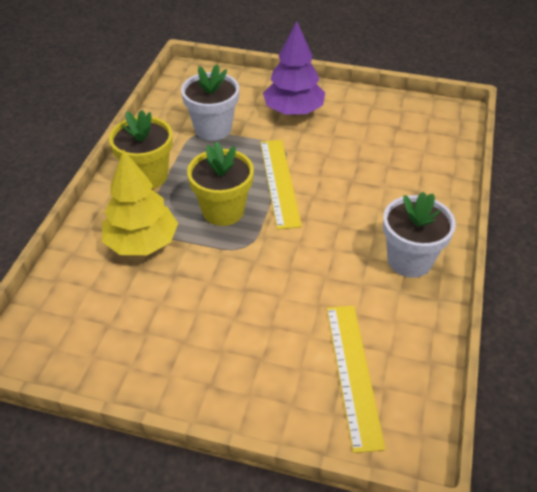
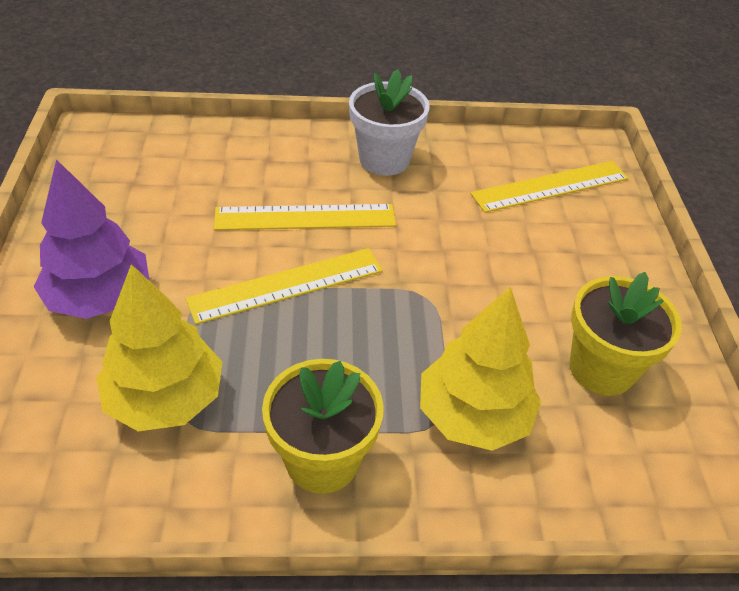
camera: 110 degrees left, 0 degrees up
white flower pot [181,64,239,141] -> yellow tree [96,264,222,431]
yellow flower pot [187,141,254,226] -> yellow flower pot moved to [570,272,682,396]
none -> yellow ruler [214,204,396,230]

